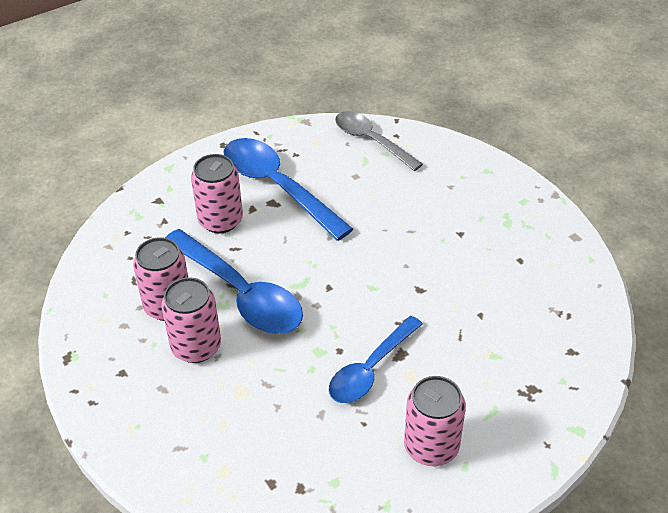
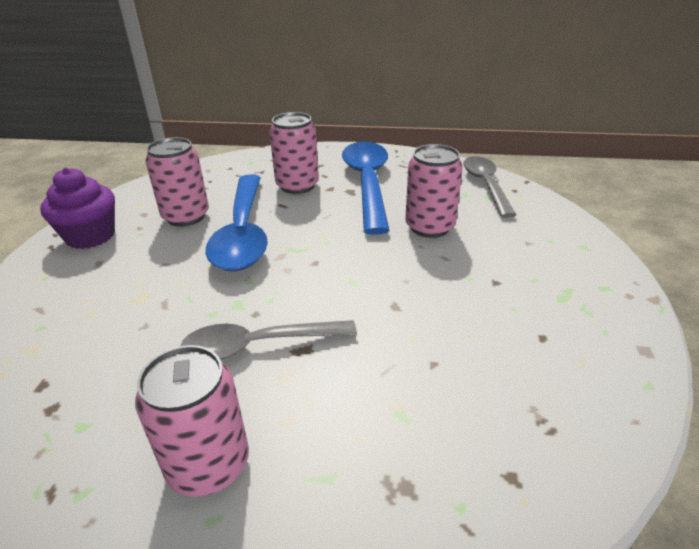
camera: 40 degrees right, 10 degrees down
pink can [161,277,221,363] -> pink can moved to [405,144,463,238]
blue spoon [329,316,423,403] -> grey spoon [181,320,357,360]
none -> purple cupcake [40,168,115,249]

